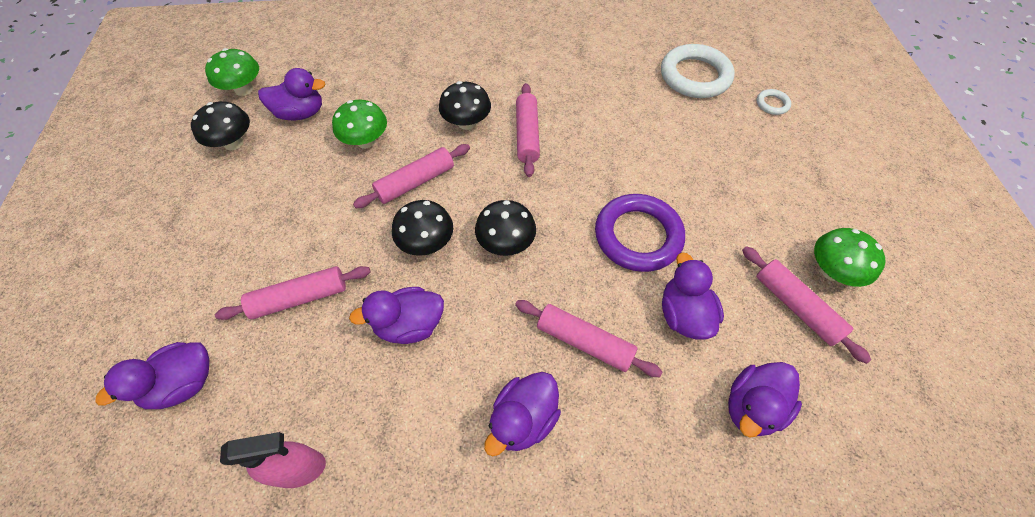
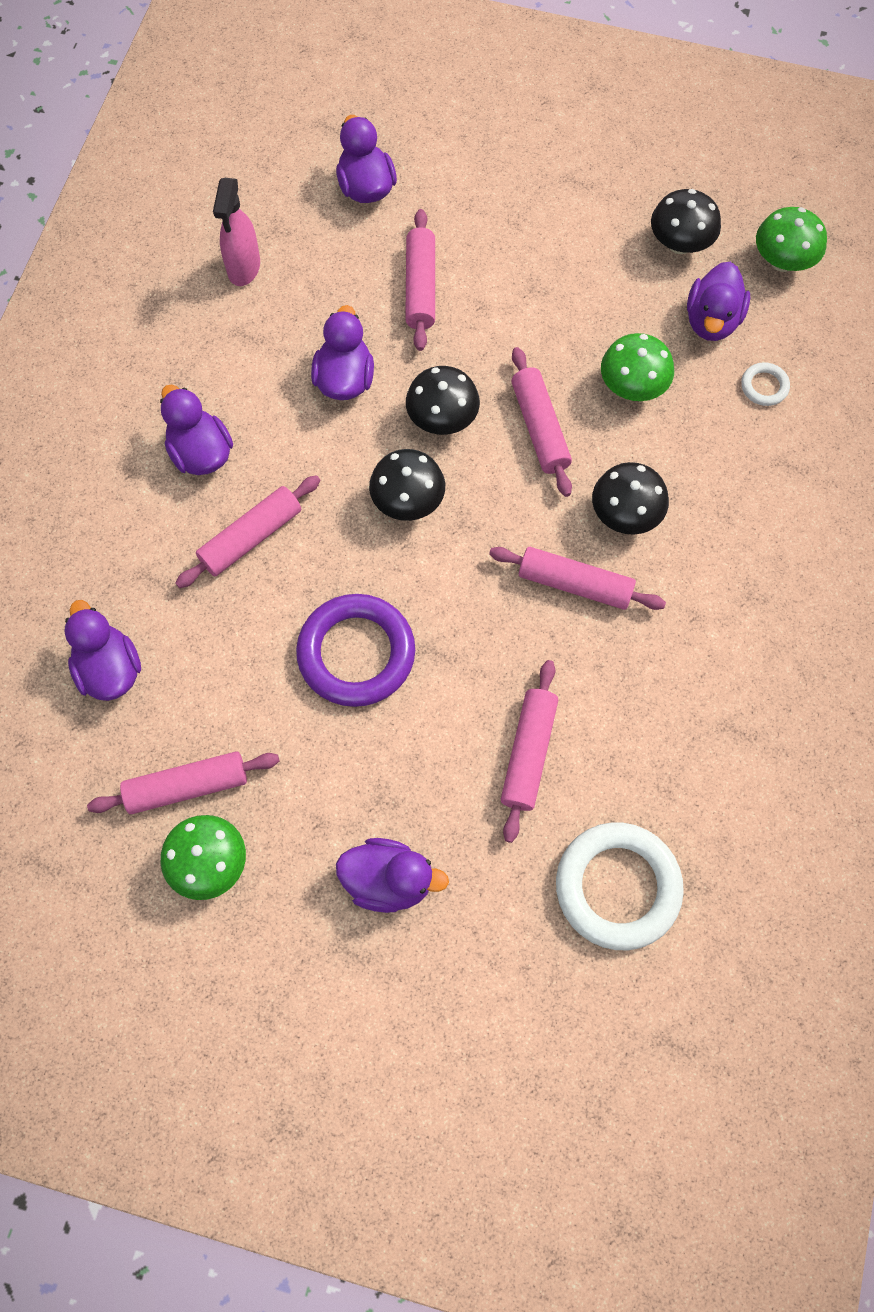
camera: 110 degrees right, 10 degrees up
purple duck [662,252,724,340] -> purple duck moved to [336,838,449,913]
white ring [757,89,791,115] -> white ring moved to [741,362,790,406]
none -> pink rolling pin [501,660,558,843]

